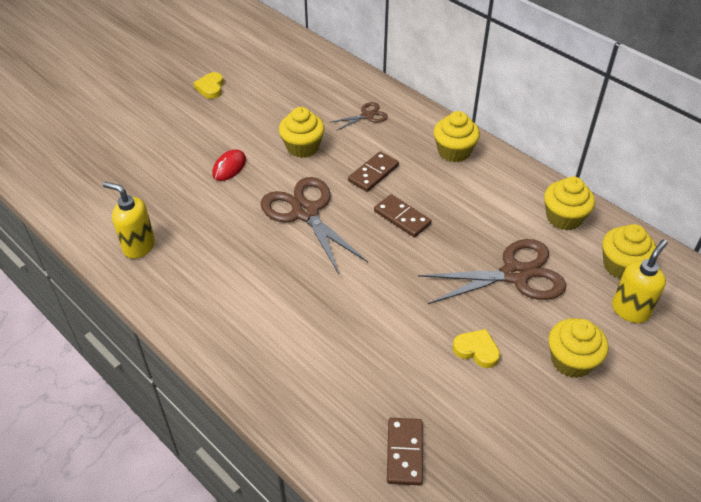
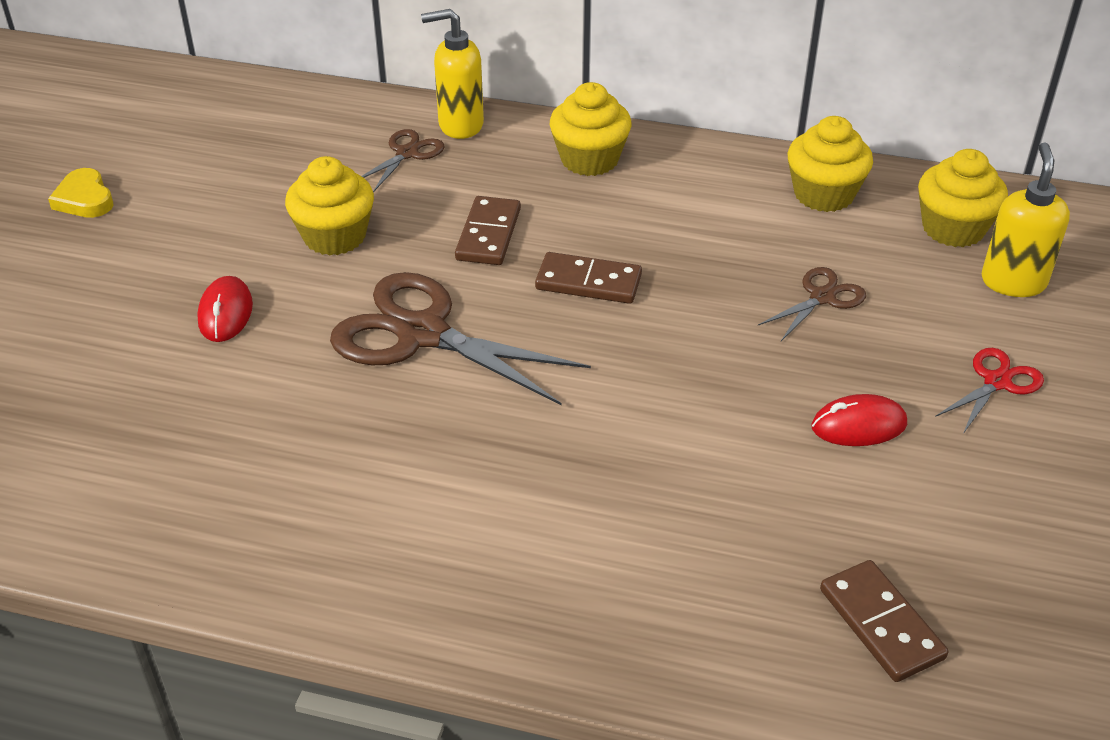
camera: 30 degrees left, 5 degrees down
yellow soap dispenser [103,182,155,259] -> yellow soap dispenser moved to [421,9,484,139]
brown scissors [418,239,566,304] -> brown scissors [758,267,866,341], size x0.49
yellow heart [453,329,500,368] -> red mouse [811,394,907,446]
yellow cupcake [549,318,608,378] -> red scissors [935,348,1044,434]

